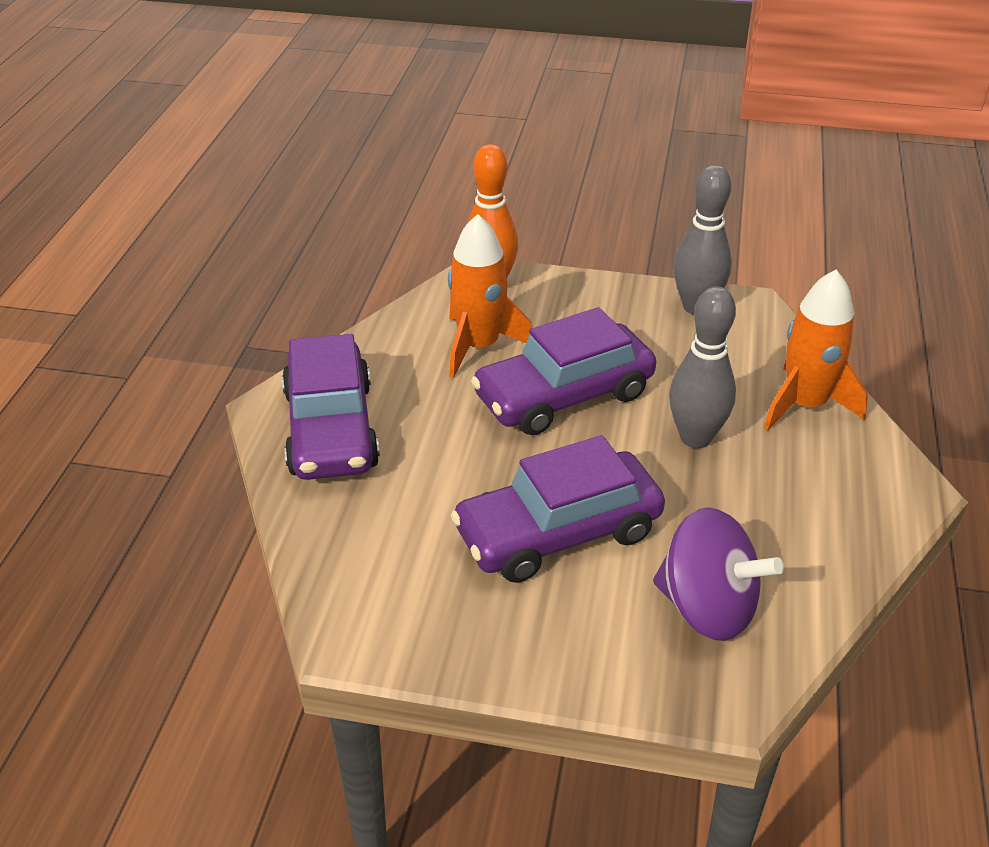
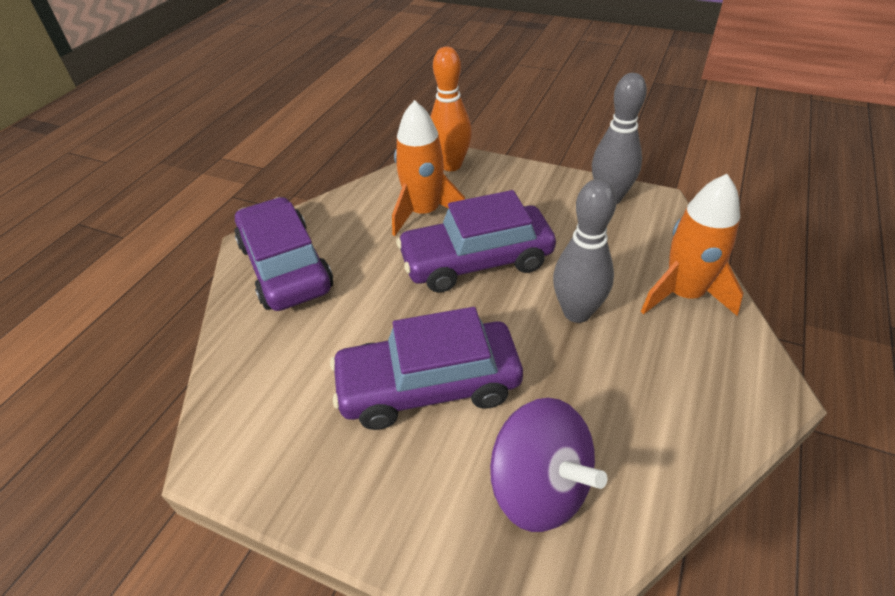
camera: 15 degrees right, 5 degrees up
purple car [282,334,380,480] -> purple car turned 150 degrees clockwise [235,197,333,311]

